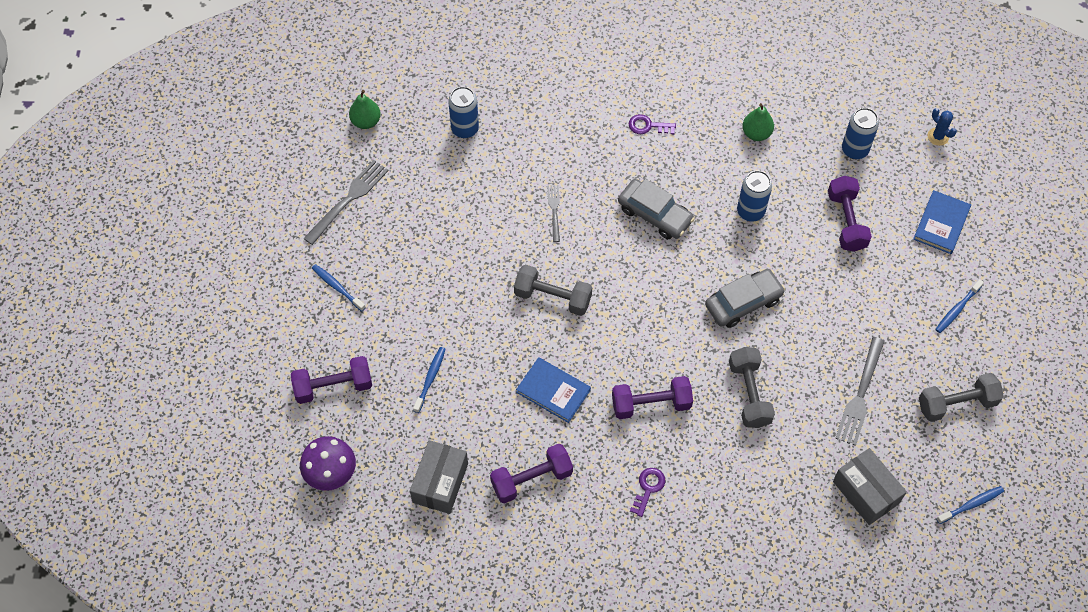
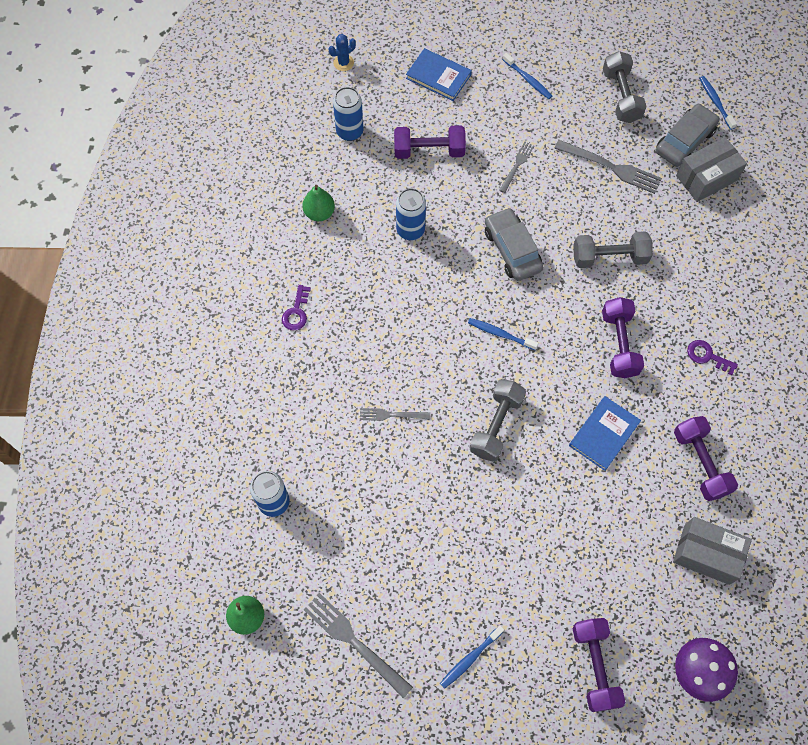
camera: 85 degrees left, 5 degrees up
blue toothbrush [413,347,446,413] -> blue toothbrush moved to [468,318,538,350]
grey car [618,179,695,239] -> grey car moved to [656,103,720,167]
none -> grey fork [499,142,534,193]

